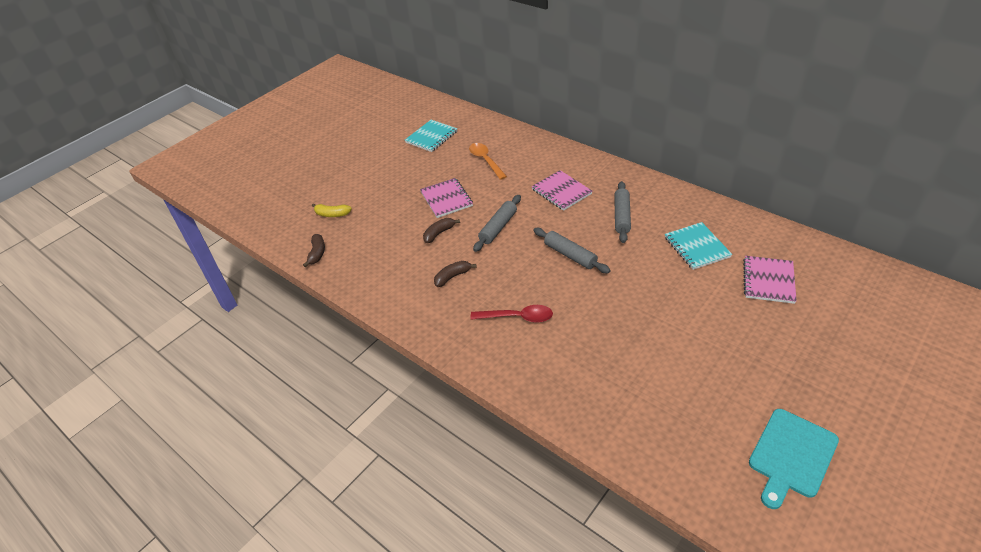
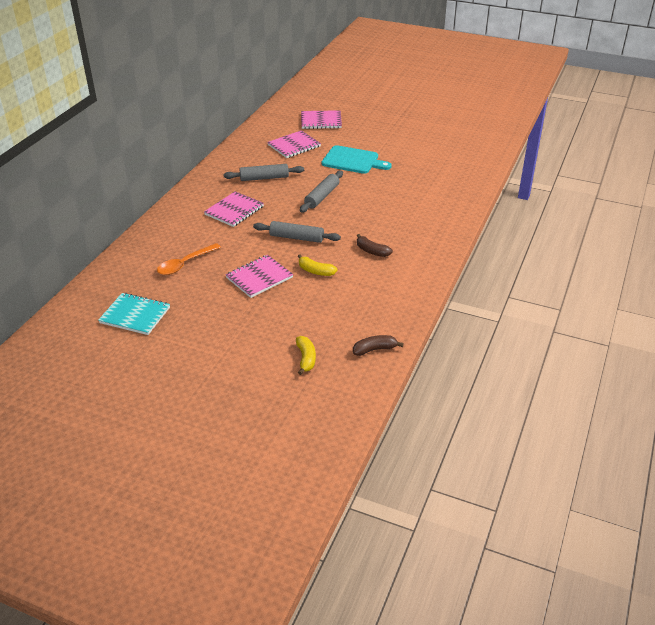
camera: 110 degrees left, 5 degrees down
brown banana [423,218,460,243] -> yellow banana [298,254,338,276]
red spoon [471,305,553,323] -> none
turquoise notebook [665,222,732,270] -> pink notebook [267,130,321,158]
turquoise cutting board [749,409,839,509] -> turquoise cutting board moved to [322,145,392,174]

